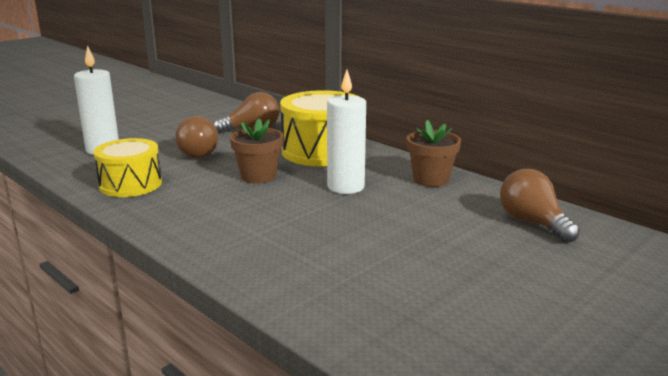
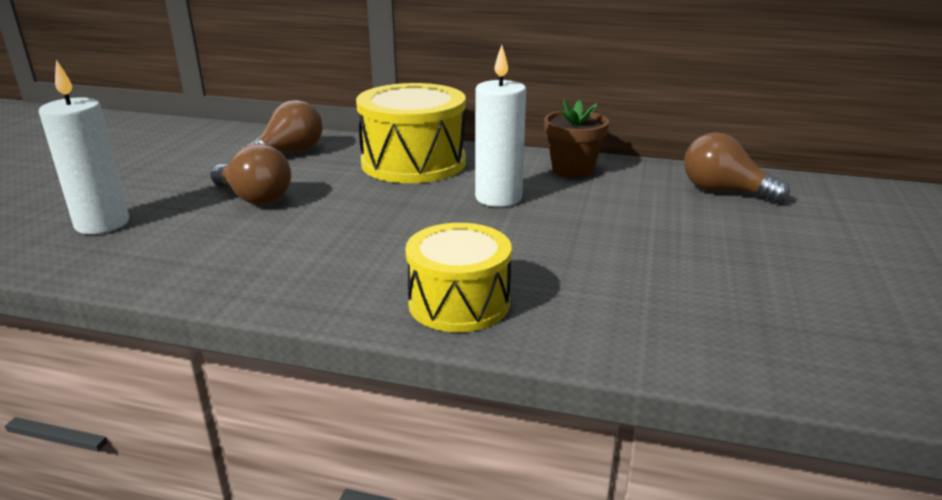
camera: 30 degrees left, 5 degrees up
yellow drum [93,138,162,197] -> yellow drum moved to [405,223,512,332]
brown flower pot [230,119,284,184] -> none

